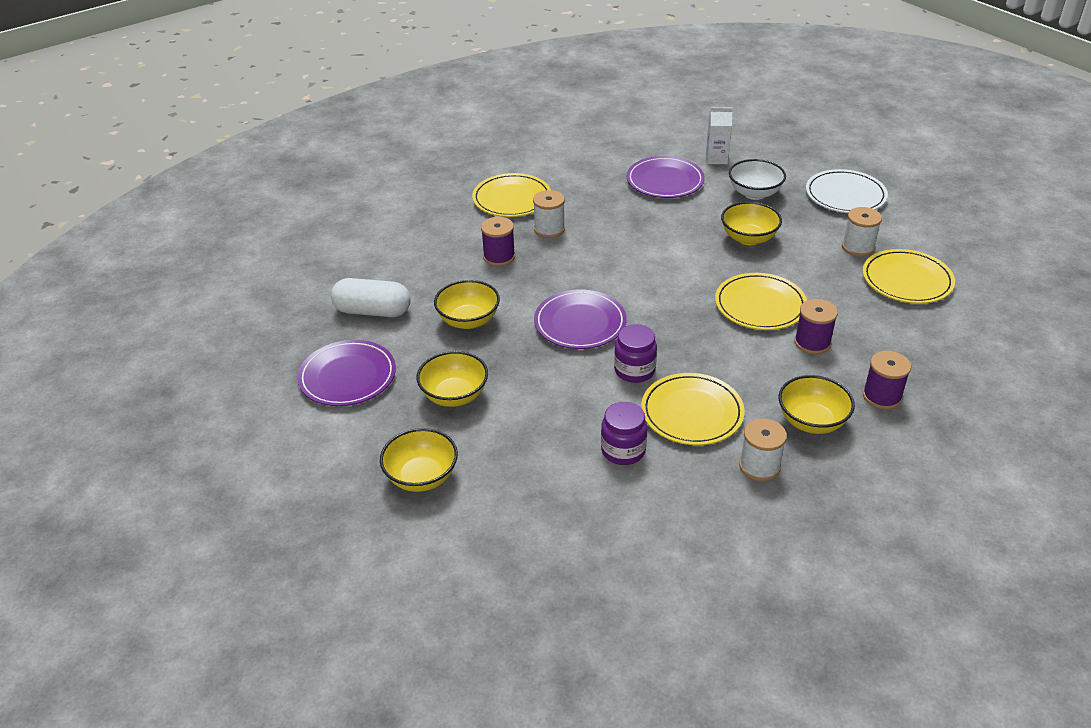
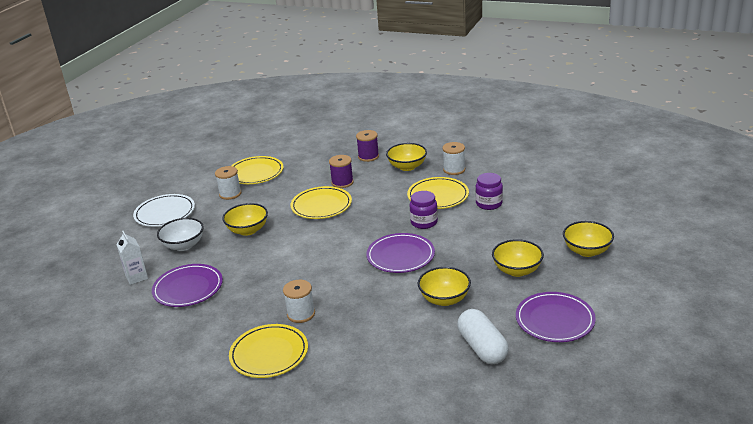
camera: 120 degrees left, 10 degrees down
purple spool [481,217,515,266] -> none

